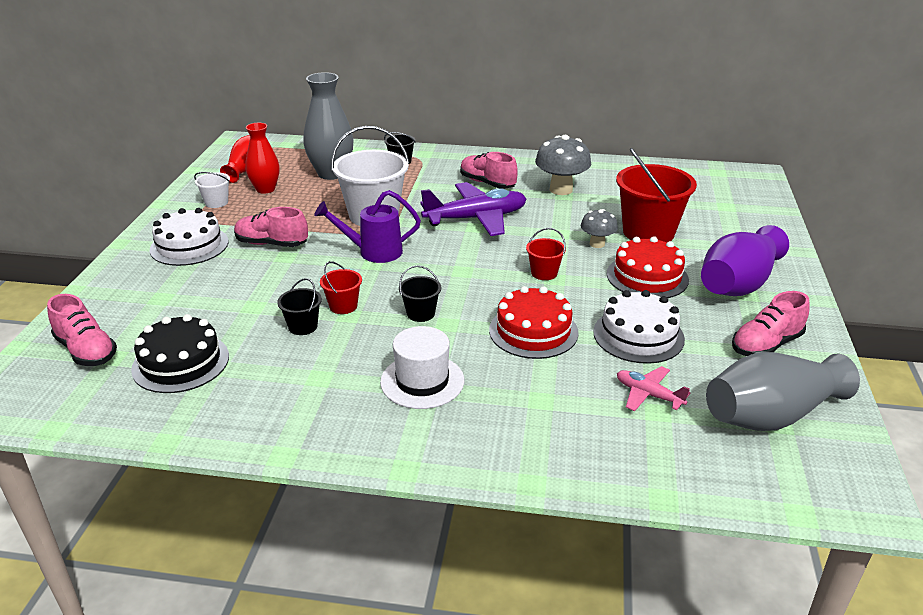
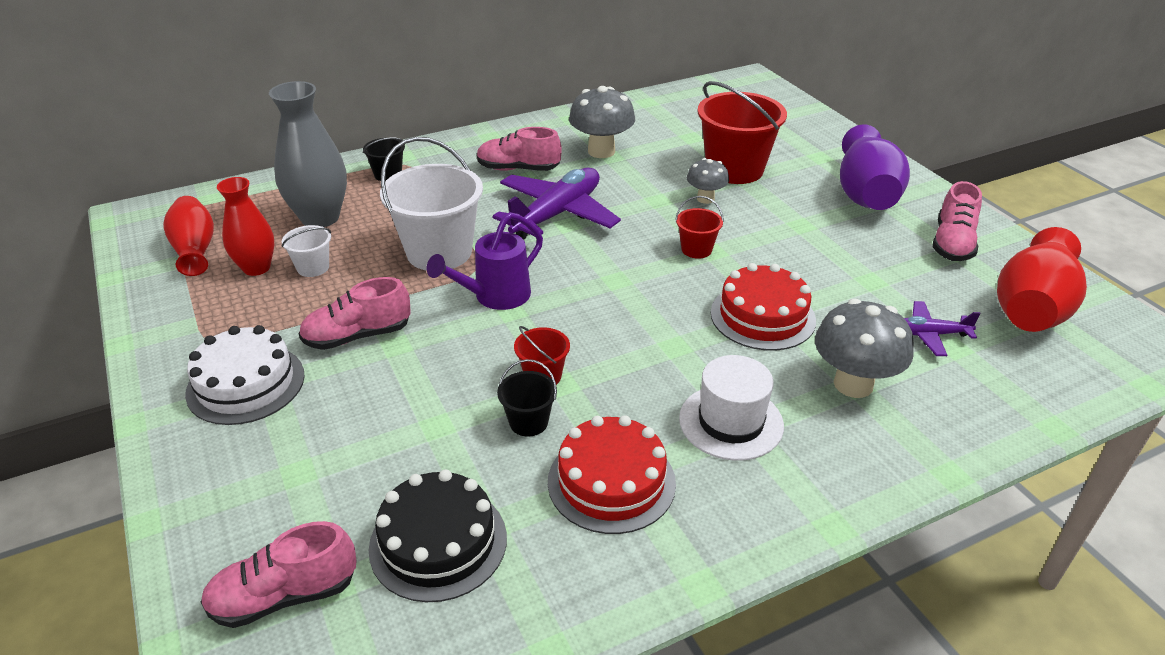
camera: 35 degrees left, 5 degrees up
pink shoe [47,294,117,366] -> pink shoe turned 150 degrees clockwise [201,521,357,628]
white bucket [194,172,230,208] -> white bucket moved to [282,225,331,277]
black bucket [399,265,441,322] -> none
white cake [593,290,685,364] -> none
red cake [607,236,689,298] -> red cake moved to [548,415,676,534]
pink plane [617,366,690,411] -> purple plane [904,301,981,356]
grey vase [706,352,860,431] -> red vase [997,227,1087,332]
none -> grey mushroom [815,299,914,398]

